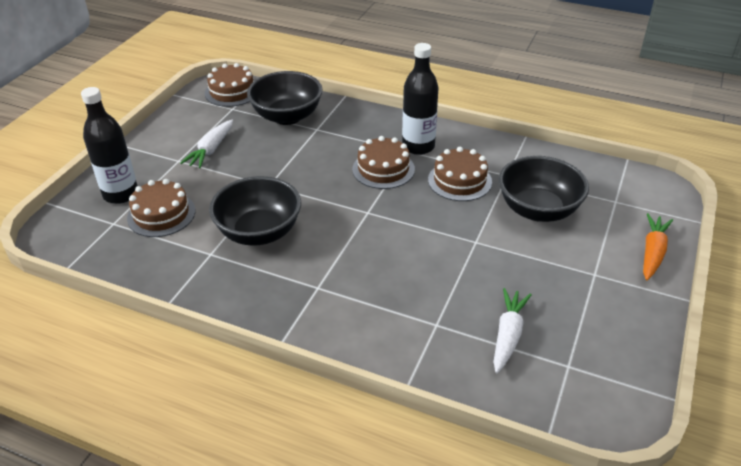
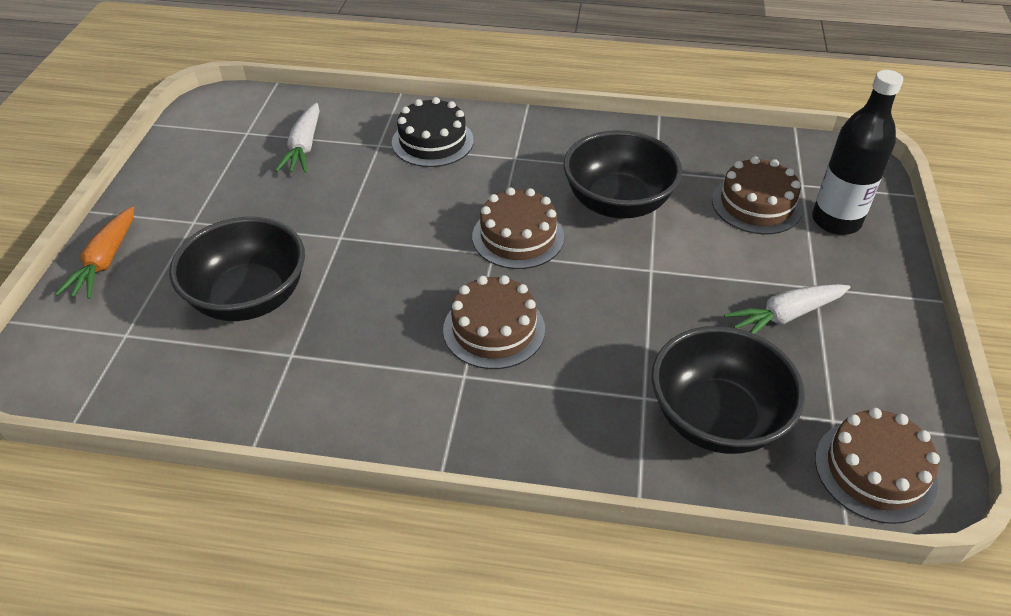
camera: 165 degrees right, 5 degrees up
white carrot [180,120,233,168] -> white carrot turned 120 degrees counterclockwise [724,284,851,334]
black bottle [402,43,439,155] -> none
brown cake [428,147,492,201] -> brown cake moved to [472,187,564,269]
none -> black cake [392,97,474,167]

